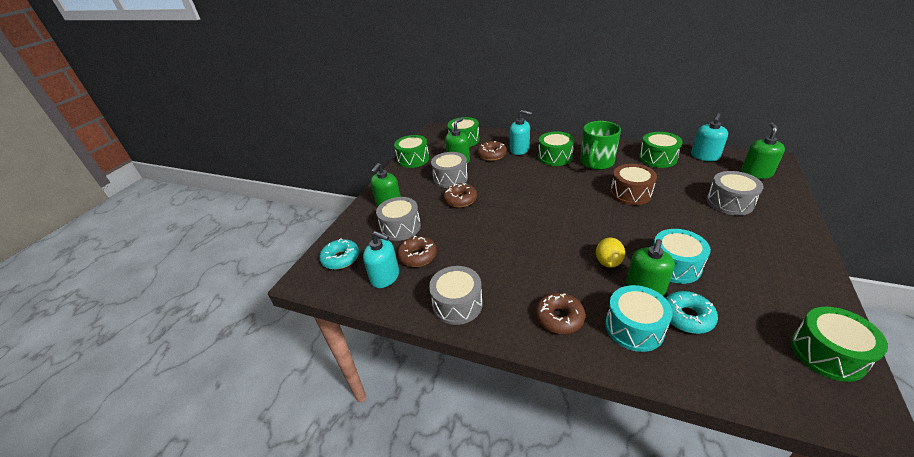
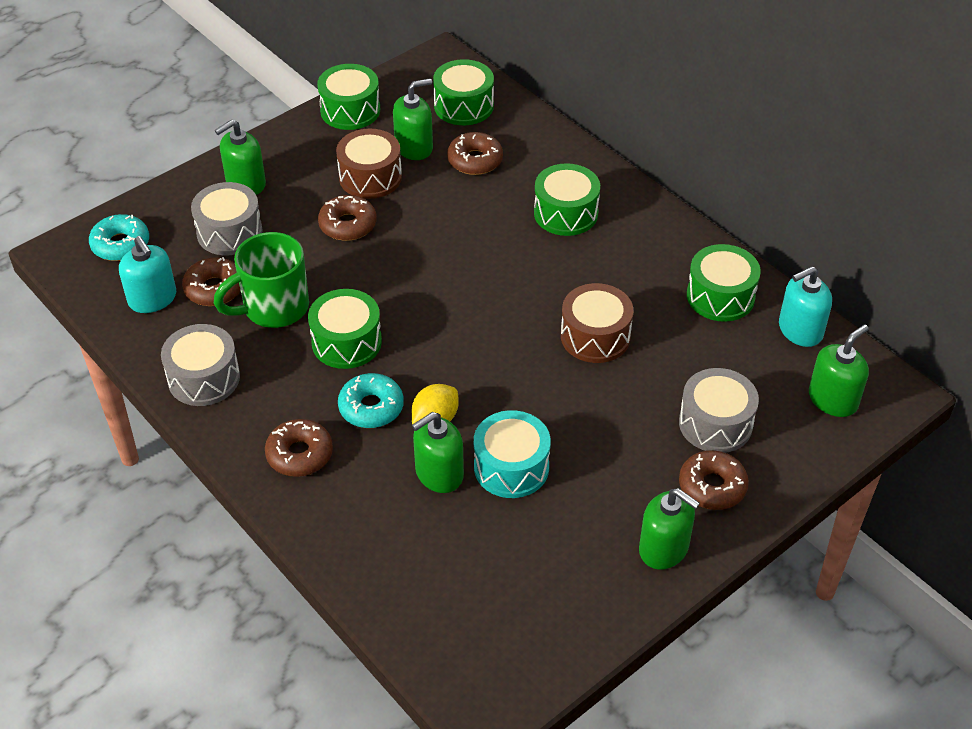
camera: 25 degrees right, 10 degrees up
grey drum [431,152,468,188] -> brown drum [336,129,402,199]
turquoise soap dispenser [510,110,532,155] -> none
green mug [580,121,621,170] -> green mug moved to [214,232,309,328]
turquoise drum [605,285,673,352] -> none
turquoise donut [666,291,718,334] -> turquoise donut moved to [338,373,404,428]
green drum [791,307,888,382] -> green drum moved to [308,289,382,369]
none -> green soap dispenser [639,488,700,570]
none -> brown donut [679,450,749,510]

